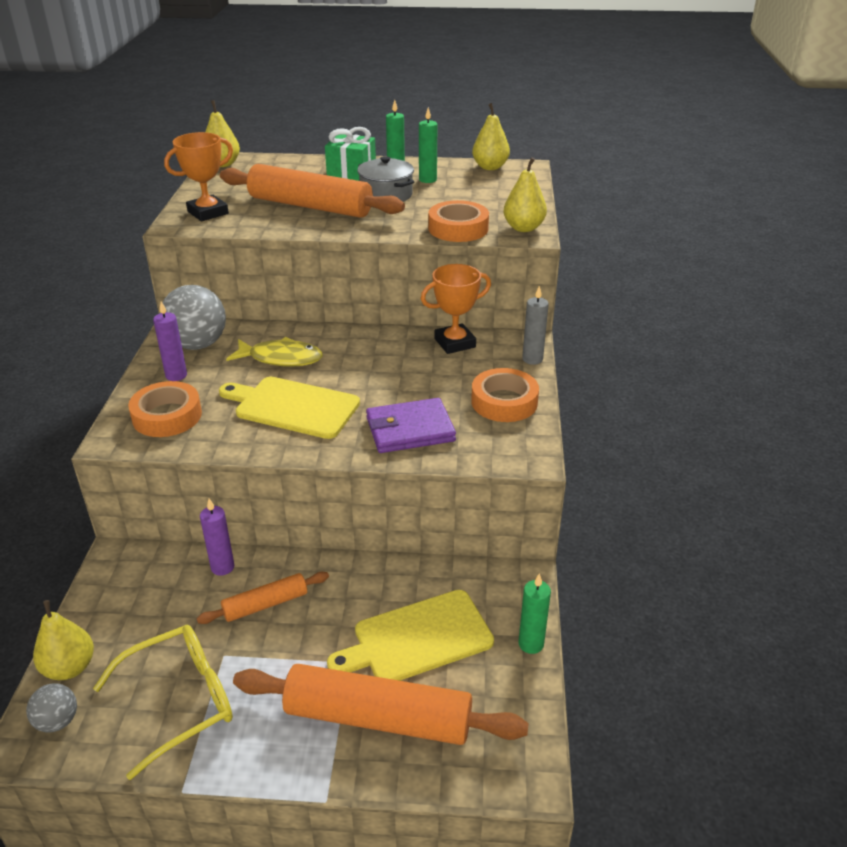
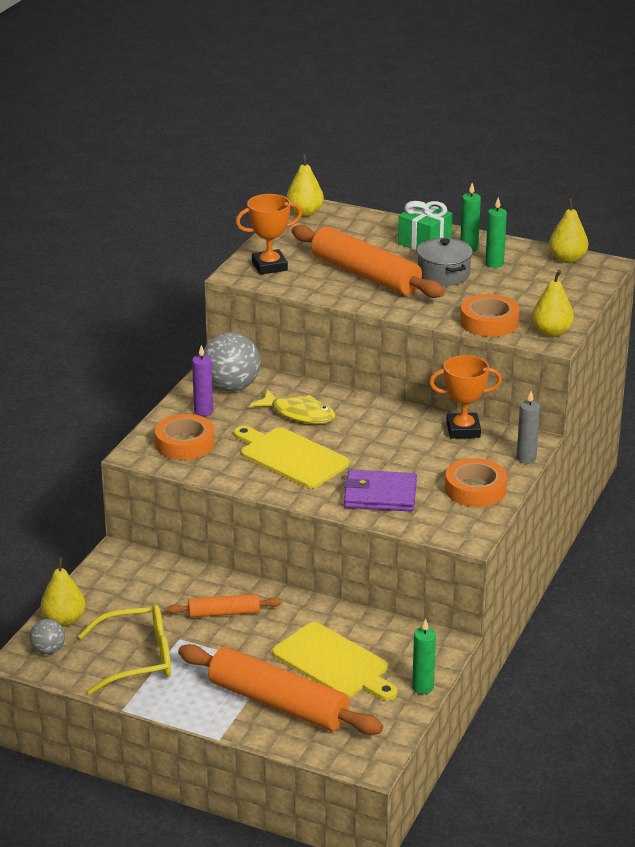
camera: 20 degrees right, 5 degrees down
purple candle [200,499,234,576] -> none
yellow cutting board [327,590,494,681] -> yellow cutting board turned 135 degrees counterclockwise [272,622,398,700]

